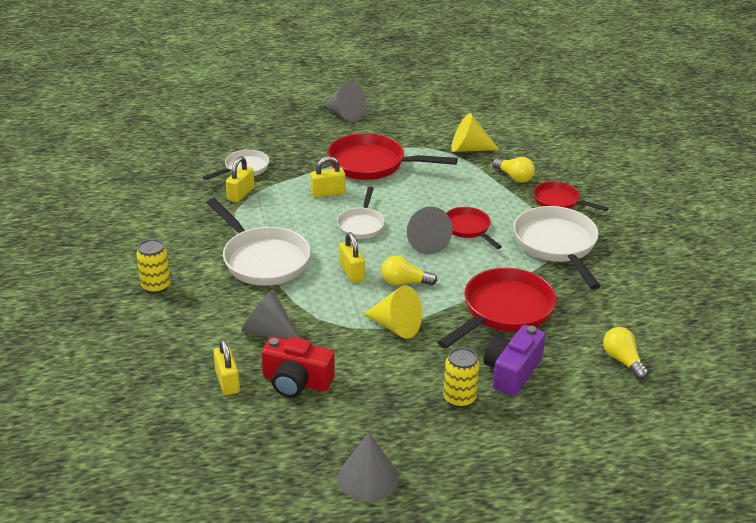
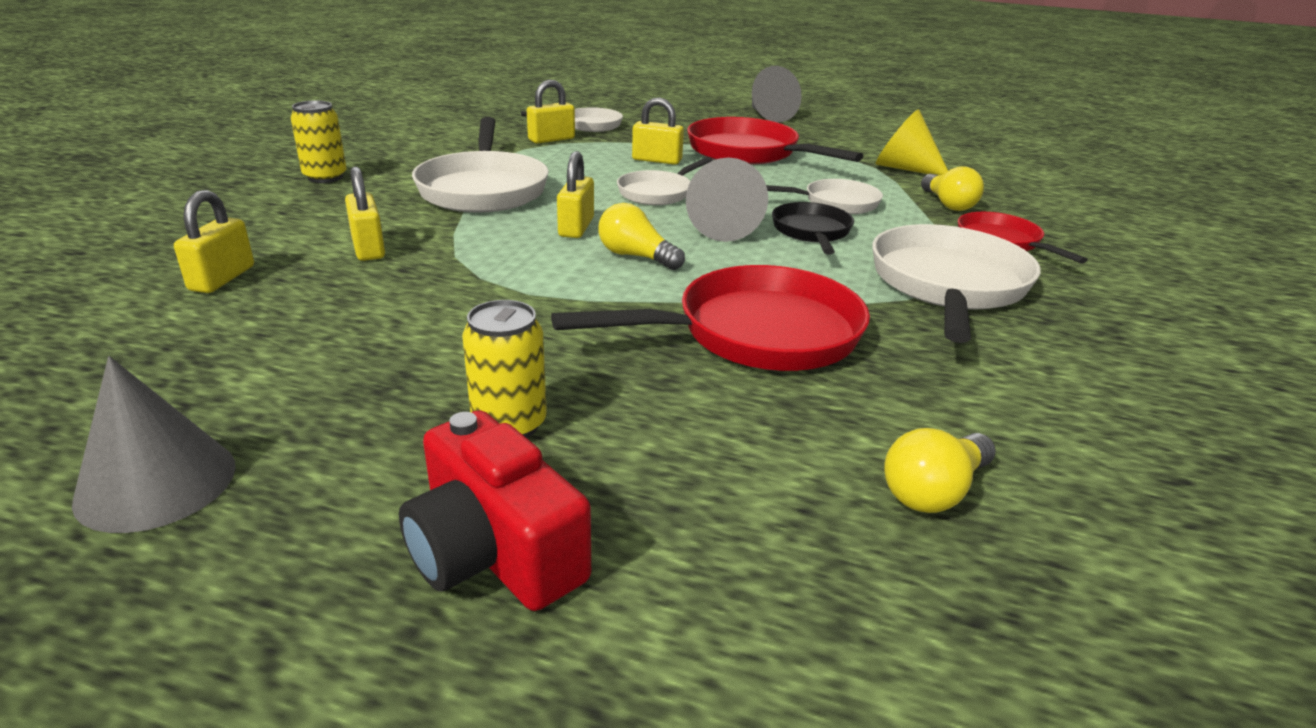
camera: 30 degrees right, 5 degrees down
grey cone [241,289,299,339] -> yellow padlock [345,166,385,261]
red camera [262,336,335,398] -> red camera moved to [399,410,591,611]
yellow cone [364,285,422,339] -> none
red pan [446,207,502,249] -> black pan [772,202,854,255]
purple camera [484,325,546,396] -> none
yellow light bulb [603,327,649,380] -> yellow light bulb turned 135 degrees counterclockwise [884,428,996,513]
none -> white pan [766,179,883,214]

